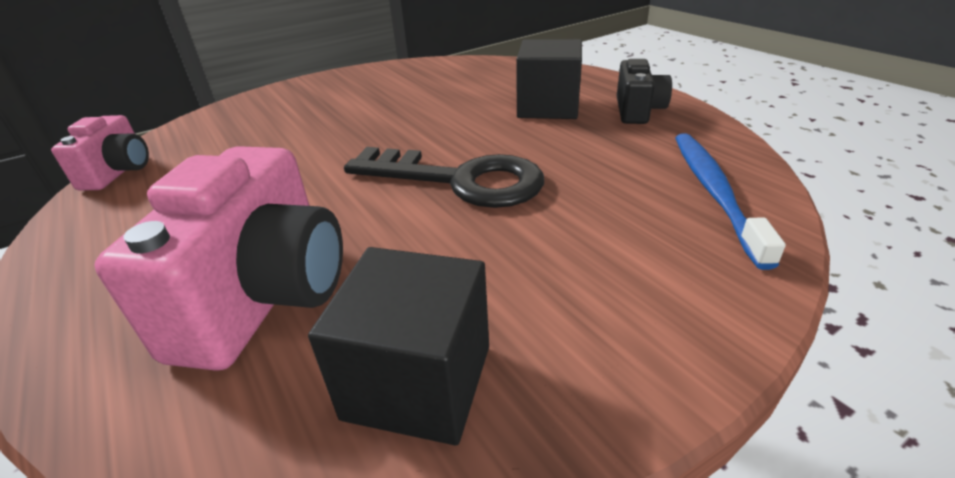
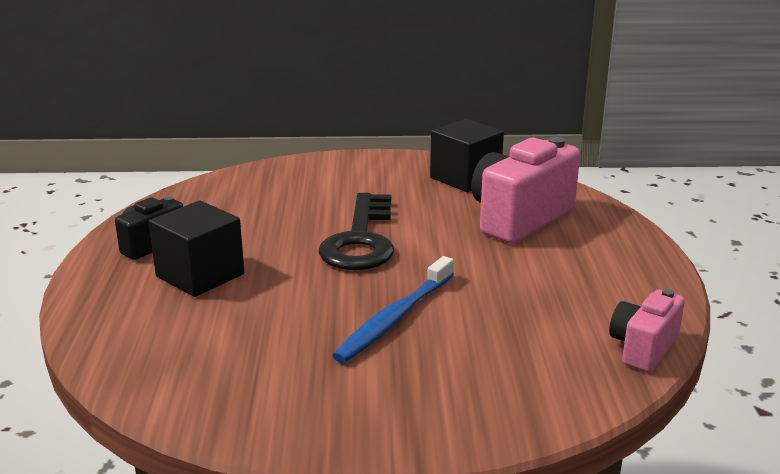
camera: 150 degrees left, 10 degrees down
black key [344,147,544,208] -> black key turned 135 degrees counterclockwise [318,193,394,270]
blue toothbrush [675,133,786,270] -> blue toothbrush moved to [332,256,454,363]

